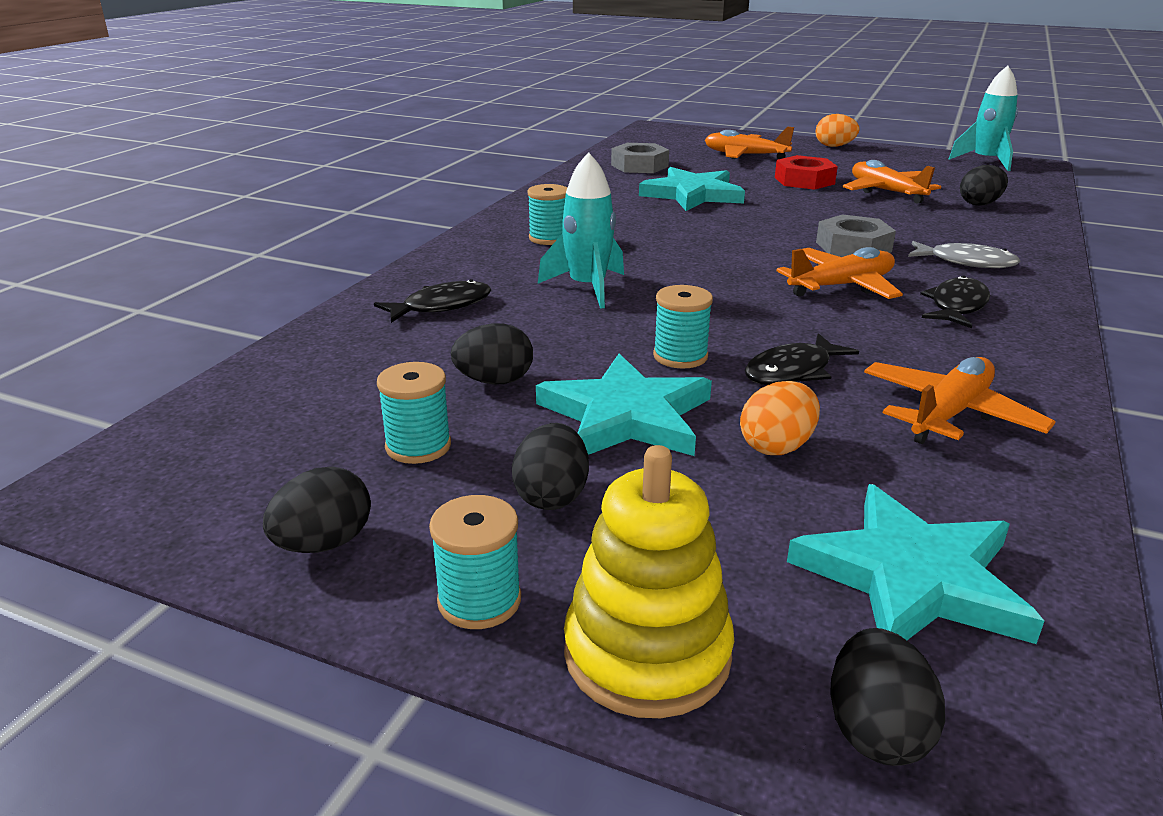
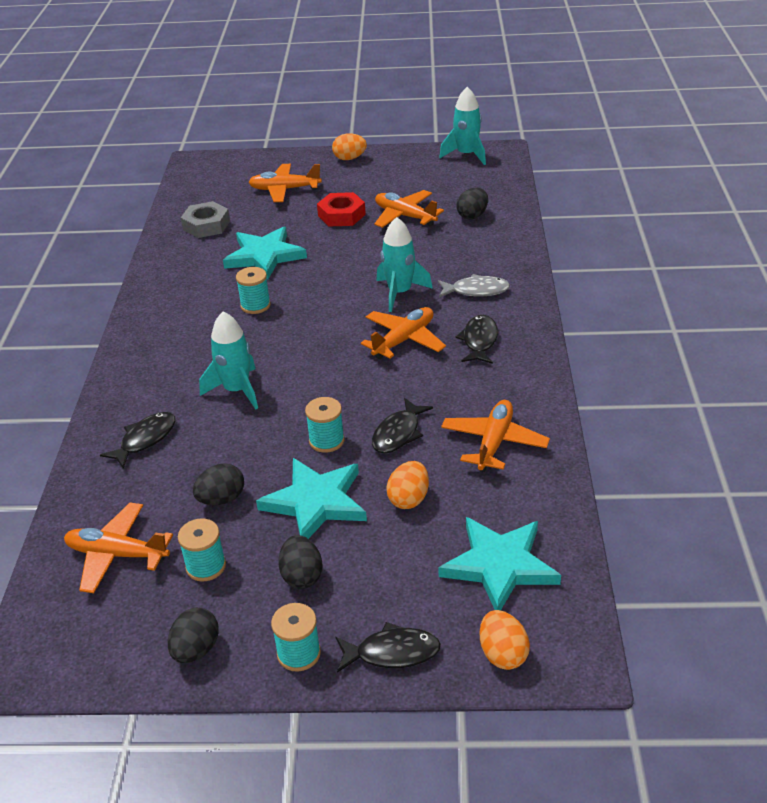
camera: 20 degrees left, 10 degrees up
turquoise spool [528,184,567,245] -> turquoise spool moved to [236,267,271,314]
yellow stacking toy [564,445,734,718] -> black fish [335,622,441,673]
grey nut [816,214,896,257] -> turquoise rocket [377,217,433,312]
black egg [830,628,945,766] -> orange egg [480,610,530,670]
none -> orange plane [64,502,173,593]

